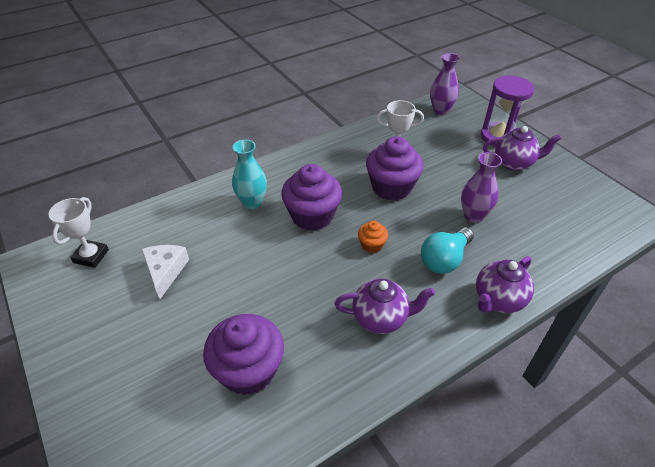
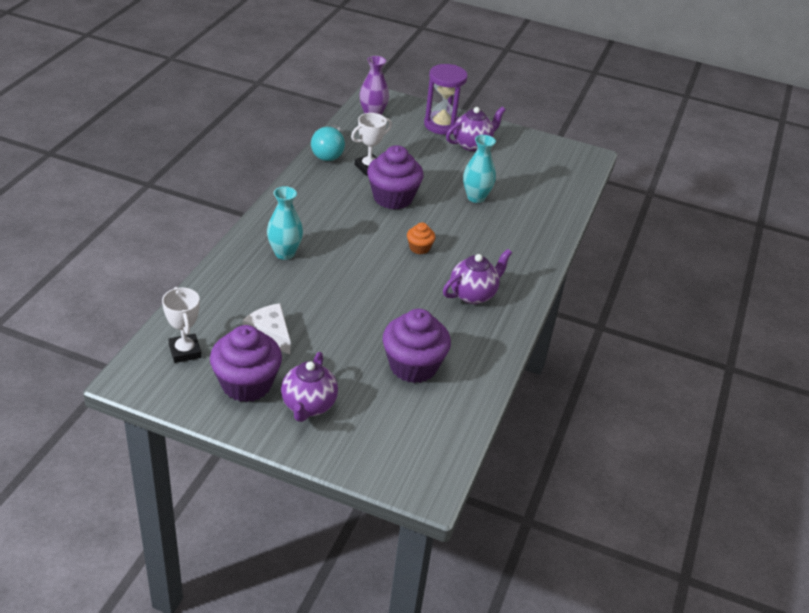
camera: 40 degrees left, 5 degrees down
purple cupcake [281,164,342,231] -> purple cupcake moved to [210,325,282,402]
turquoise light bulb [421,227,474,274] -> turquoise light bulb moved to [311,125,345,161]
purple vase [461,152,502,223] -> turquoise vase [463,135,496,203]
purple teapot [476,256,534,313] -> purple teapot moved to [281,352,338,422]

